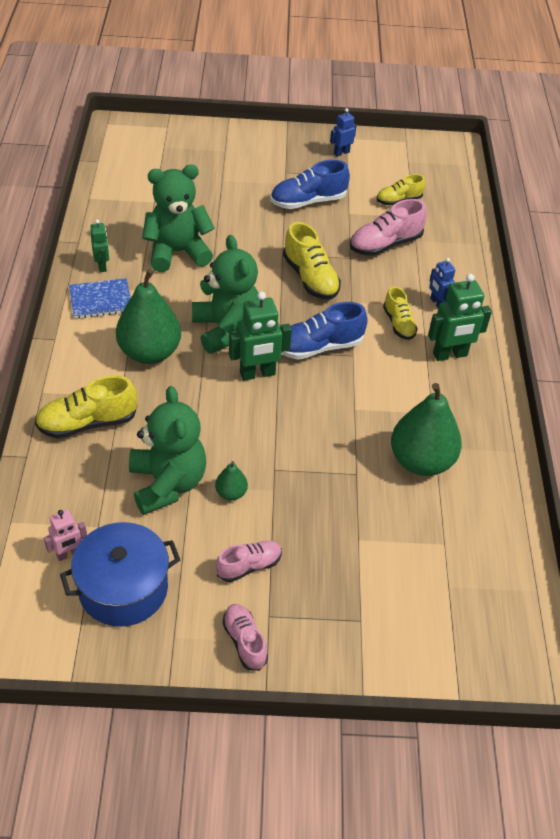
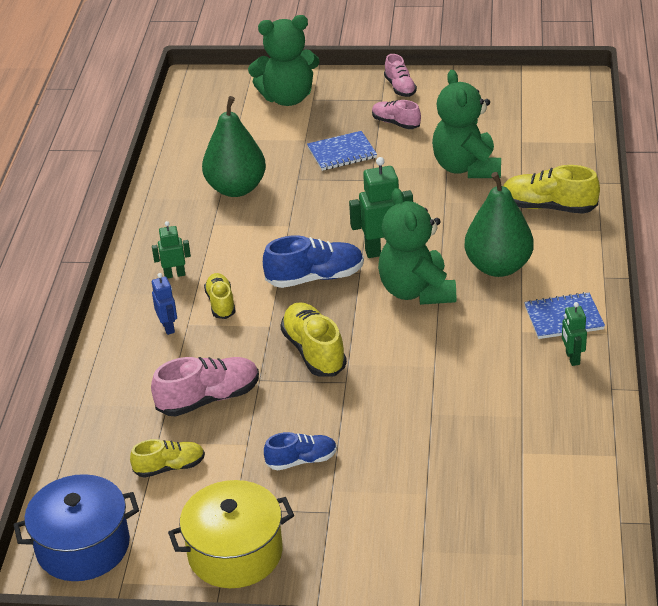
camera: 170 degrees left, 10 degrees down
yellow shoe [35,375,137,438] -> yellow shoe turned 150 degrees counterclockwise [503,165,600,214]
pink robot [44,510,87,561] -> none
blue pot [60,522,180,627] -> blue pot moved to [14,474,139,581]
green teddy bear [142,165,215,272] -> green teddy bear moved to [248,15,319,106]
green pear [215,461,248,501] -> none
pink shoe [216,541,282,582] -> pink shoe turned 60 degrees clockwise [372,100,421,129]
blue shoe [270,160,350,209] -> blue shoe [264,432,337,470], size x0.63
blue robot [330,108,357,157] -> yellow pot [168,480,294,588]
green robot [428,274,492,361] -> green robot [152,221,191,278], size x0.58
none -> blue notebook [307,131,377,171]

